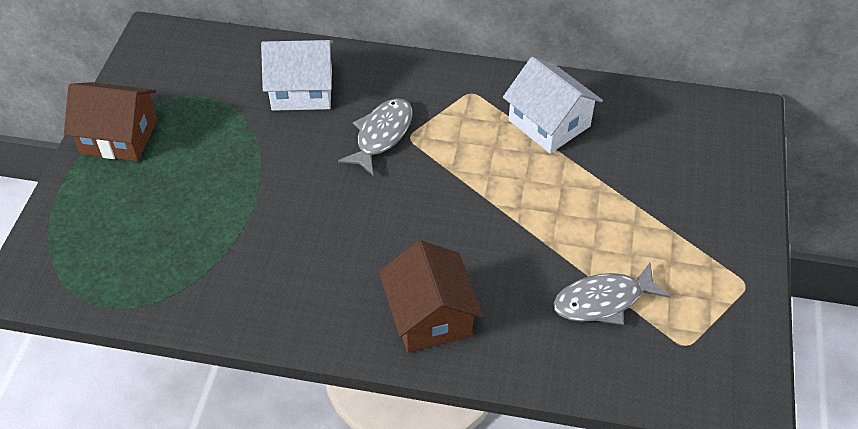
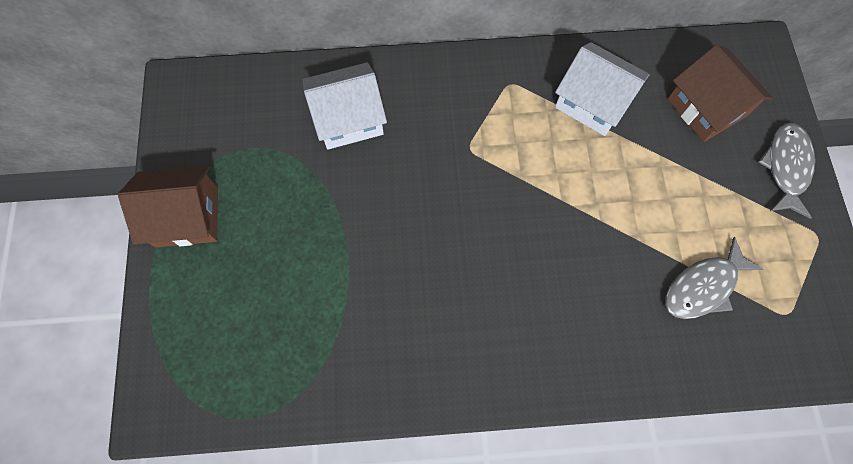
camera: 15 degrees left, 20 degrees up
grey fish [338,98,413,176] -> grey fish moved to [758,123,815,219]
brown house [379,240,483,352] -> brown house moved to [667,45,773,142]

